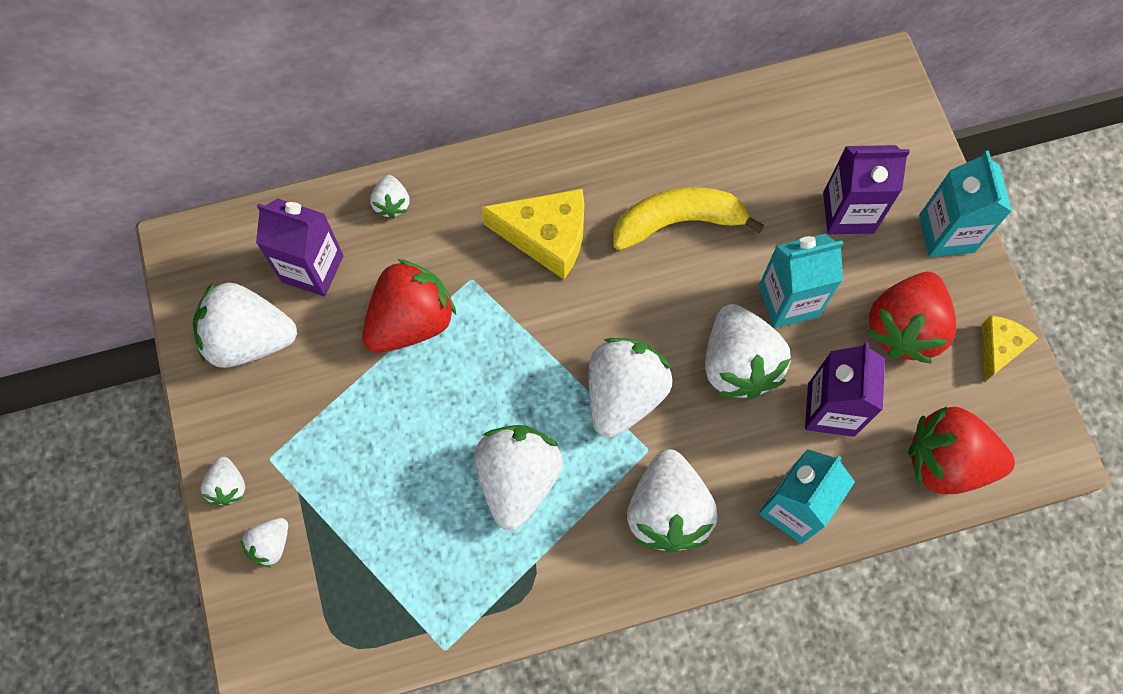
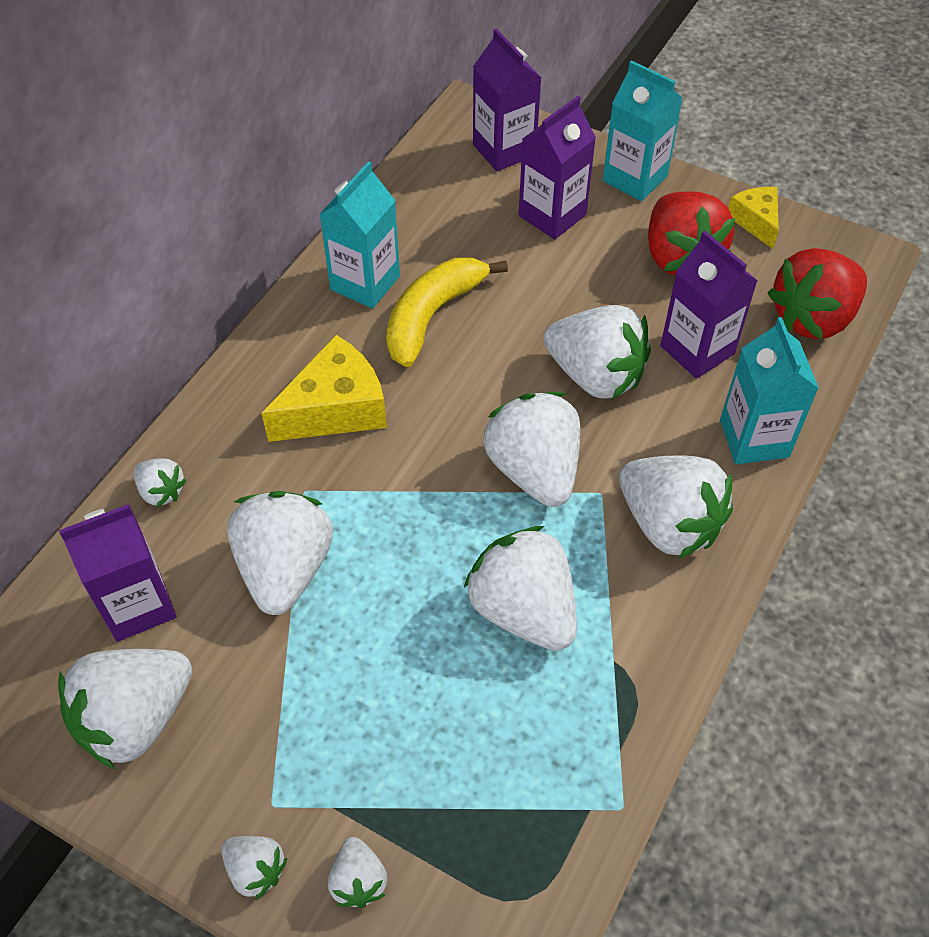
camera: 45 degrees left, 15 degrees down
red strawberry [362,259,456,353] -> white strawberry [227,491,333,615]
turquoise carton [759,234,843,328] -> turquoise carton moved to [319,161,400,308]
none -> purple carton [473,29,541,171]

